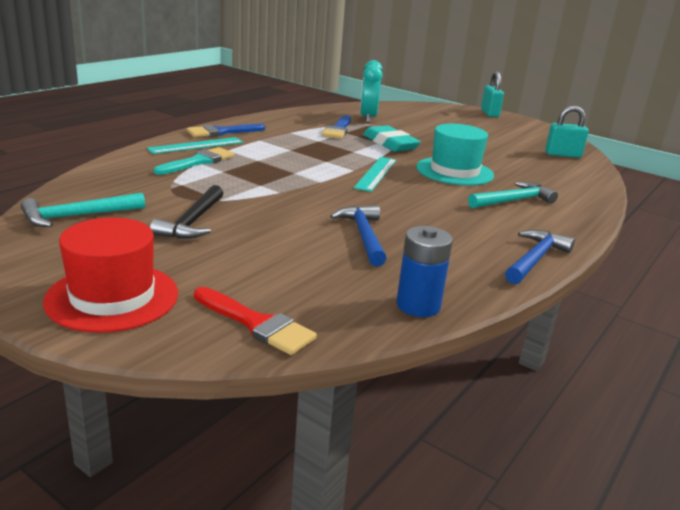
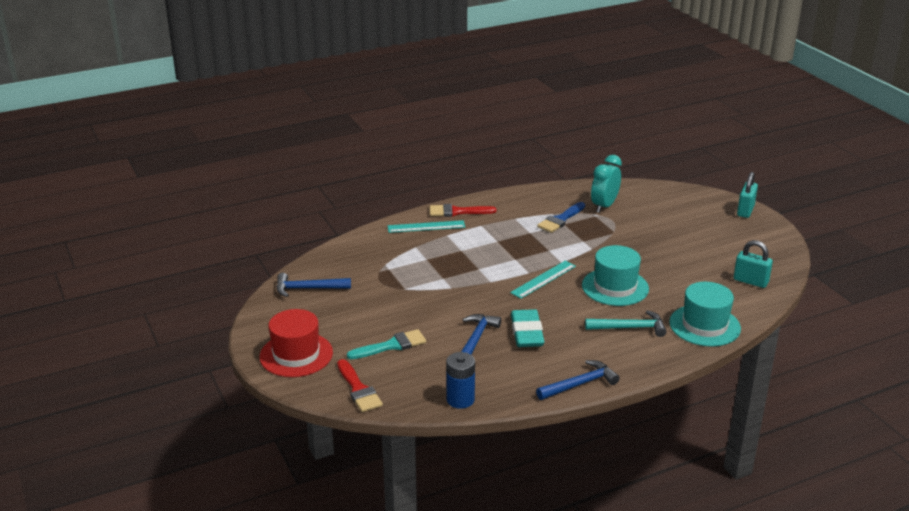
camera: 30 degrees right, 5 degrees up
turquoise hammer [21,192,145,227] -> blue hammer [276,273,351,297]
black hammer [150,185,223,239] -> none
turquoise brush [154,147,235,175] -> turquoise brush moved to [347,329,426,359]
blue brush [187,124,265,137] -> red brush [430,204,496,217]
turquoise eraser [363,125,421,152] -> turquoise eraser moved to [511,309,545,347]
none -> turquoise hat [669,282,741,347]

